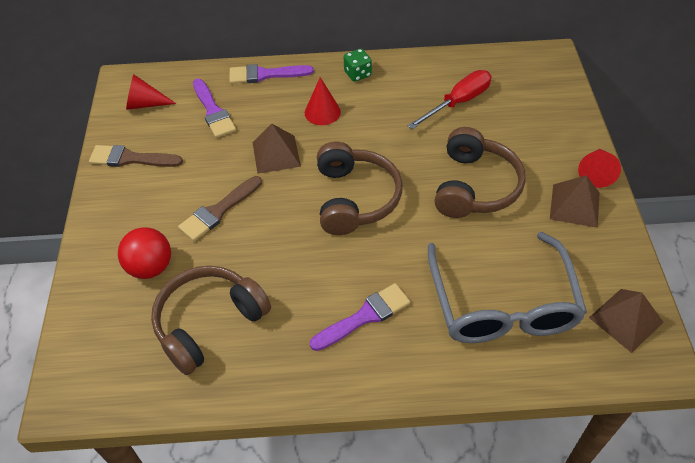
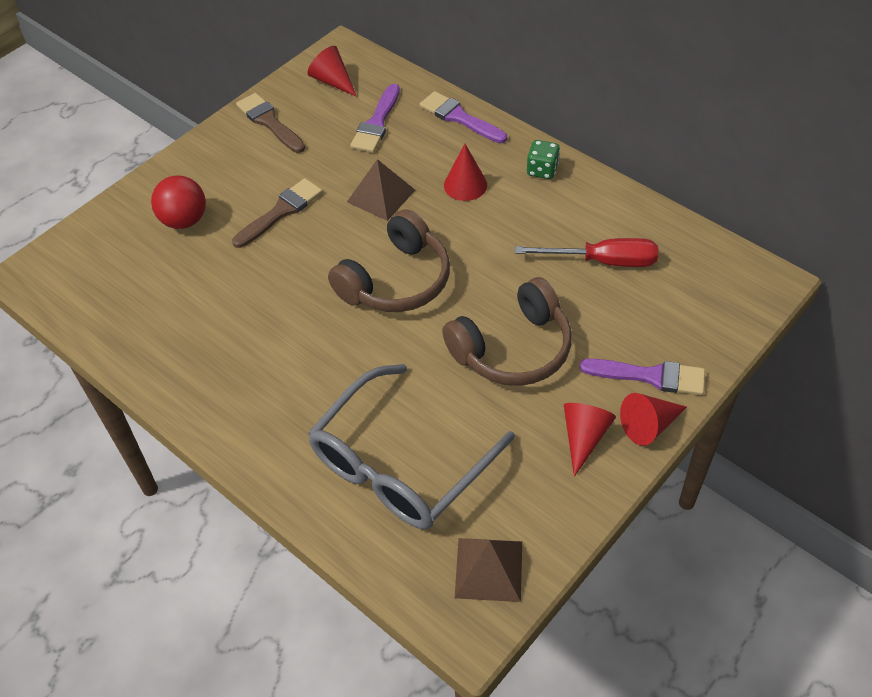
camera: 45 degrees right, 0 degrees up
brown headphones [151,266,271,375] -> none
brown brush [178,176,262,241] -> brown brush turned 135 degrees clockwise [232,178,323,248]
purple brush [310,283,410,351] -> purple brush moved to [579,358,705,395]
brown pyramid [550,175,600,228] -> red cone [564,403,616,477]

